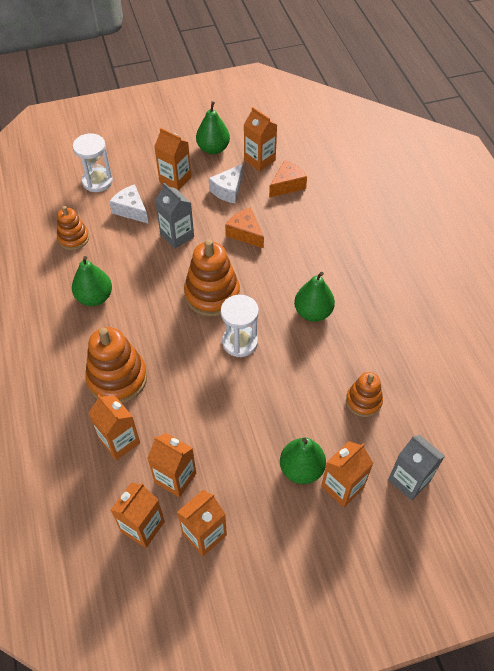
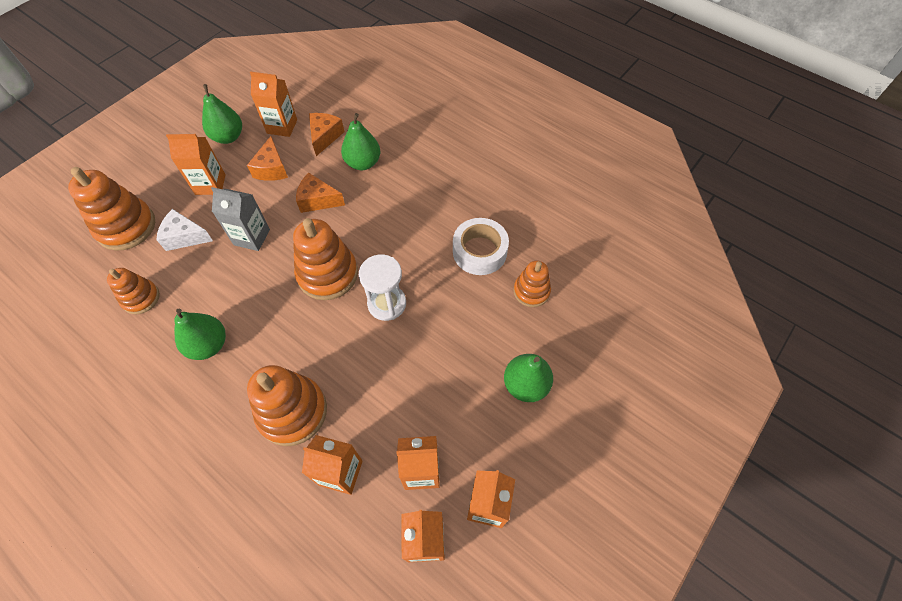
camera: 35 degrees left, 5 degrees up
white hourglass [73,134,113,192] -> orange stacking toy [68,167,155,251]
white cheese [209,164,243,204] -> orange cheese [247,136,288,181]
green pear [294,272,335,322] -> green pear moved to [341,113,380,170]
orange carton [321,441,373,507] -> none
grey carton [388,435,445,500] -> none
none -> white tape [453,218,509,275]

